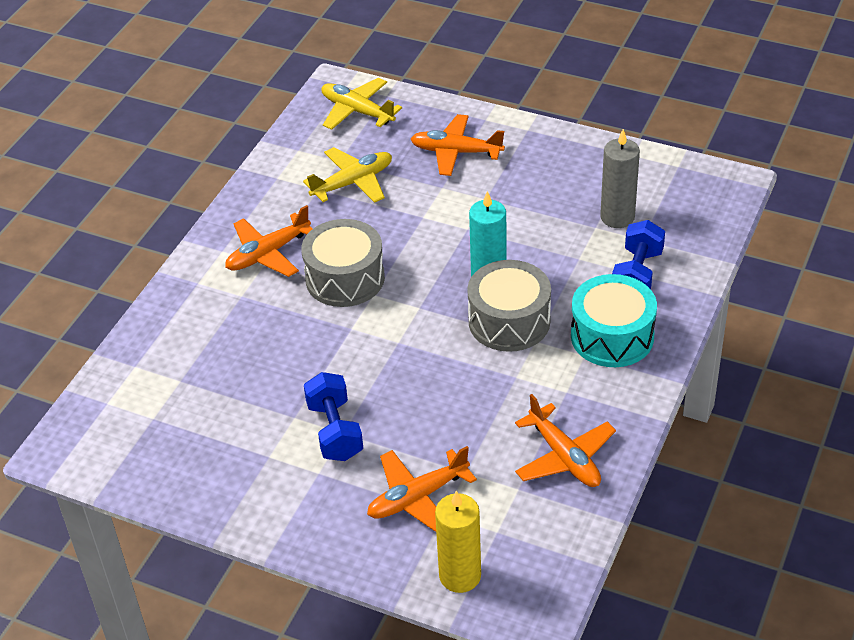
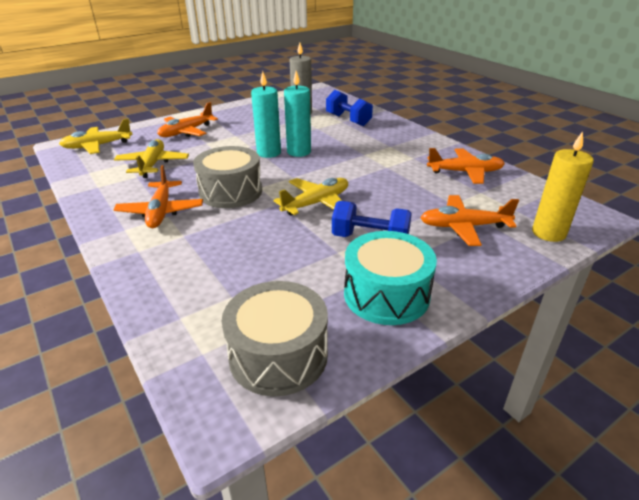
camera: 60 degrees left, 10 degrees down
orange plane [367,446,477,532] -> orange plane turned 90 degrees clockwise [420,195,519,246]
grey drum [467,260,551,352] -> grey drum moved to [222,281,328,397]
turquoise drum [571,274,657,367] -> turquoise drum moved to [344,231,437,325]
none -> turquoise candle [251,71,281,158]
none -> yellow plane [274,178,348,215]

